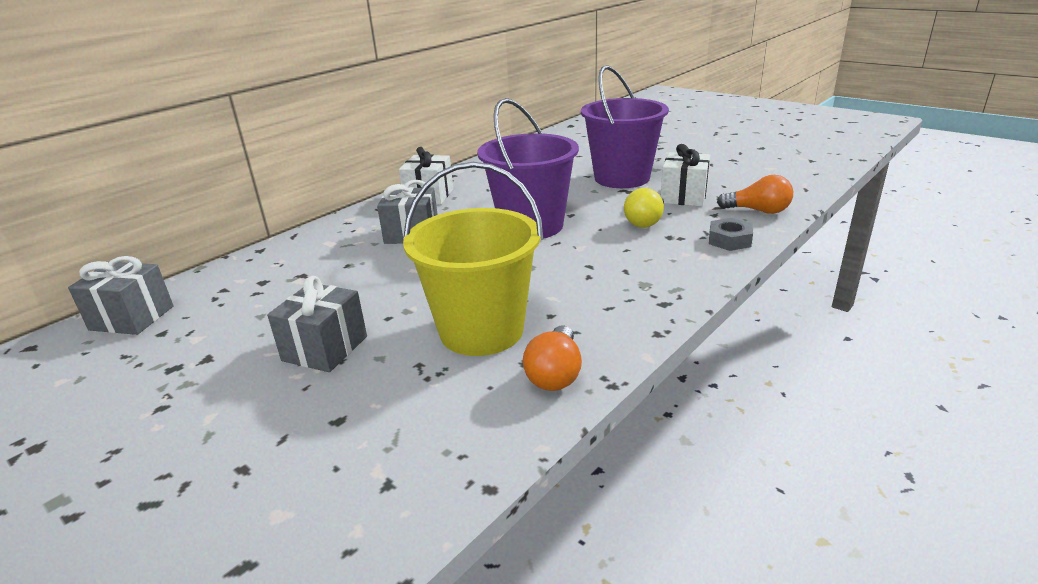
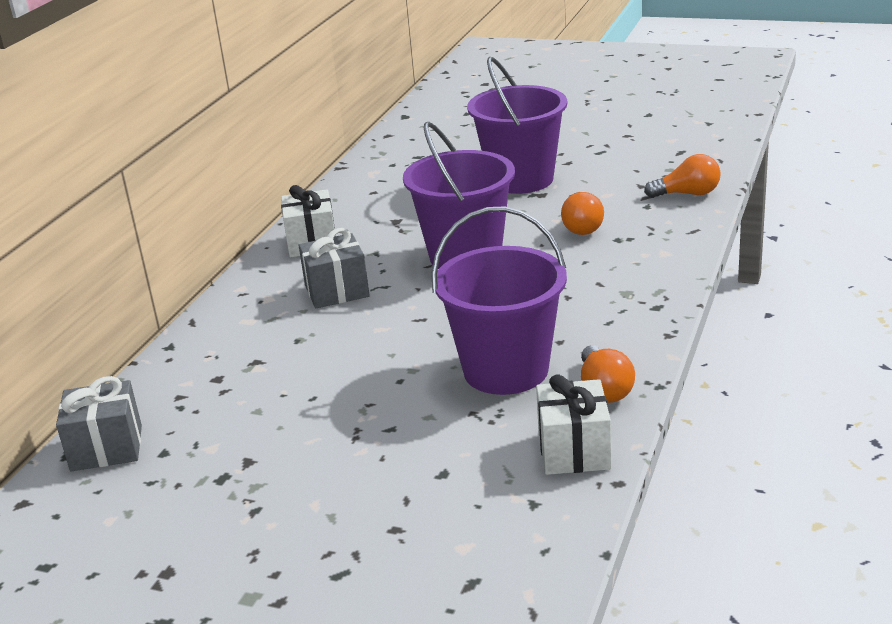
camera: 20 degrees left, 0 degrees up
grey gift [267,276,367,372] -> none
yellow bucket [403,162,544,356] -> purple bucket [431,207,567,395]
yellow light bulb [624,188,664,228] -> orange light bulb [561,192,604,235]
white gift [661,144,711,207] -> white gift moved to [536,374,611,475]
grey nut [709,218,753,251] -> none

